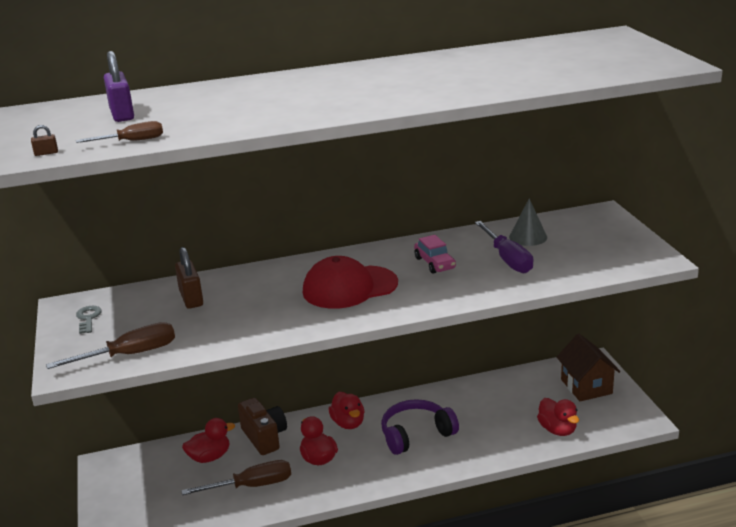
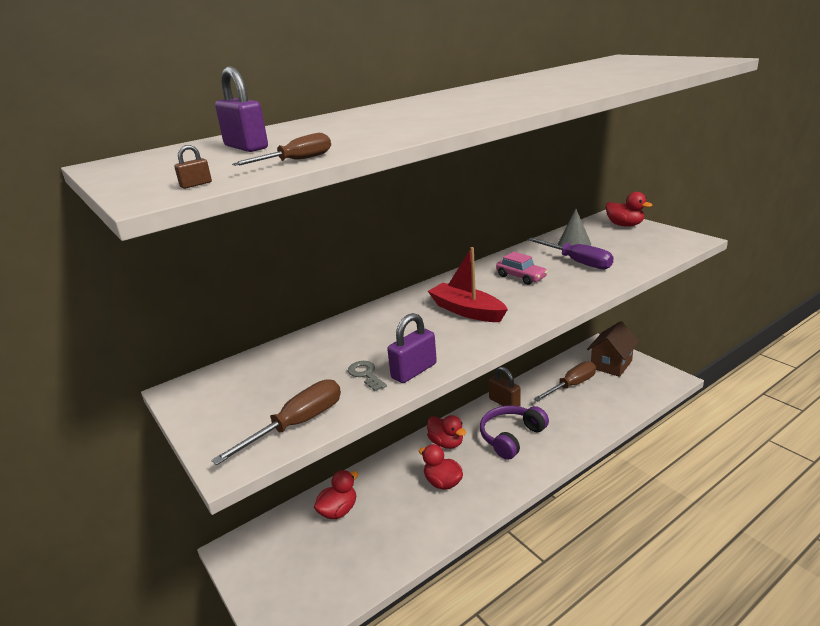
camera: 20 degrees left, 0 degrees up
grey key [76,306,102,334] -> grey key moved to [348,361,387,391]
brown padlock [175,247,203,309] -> brown padlock moved to [489,367,521,407]
brown screwdriver [181,460,291,495] -> brown screwdriver moved to [534,361,596,401]
brown camera [238,398,287,455] -> none
red cap [303,256,398,309] -> red boat [428,247,508,322]
red duck [537,398,579,436] -> red duck moved to [605,192,652,227]
brown house [557,334,620,401] -> brown house turned 75 degrees clockwise [587,321,639,377]
none -> purple padlock [387,313,437,383]

